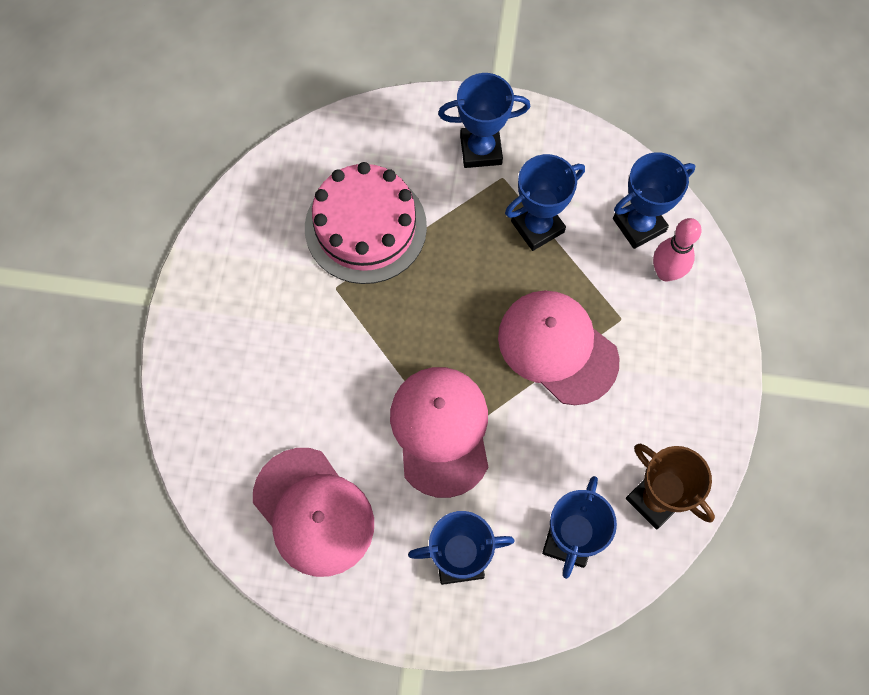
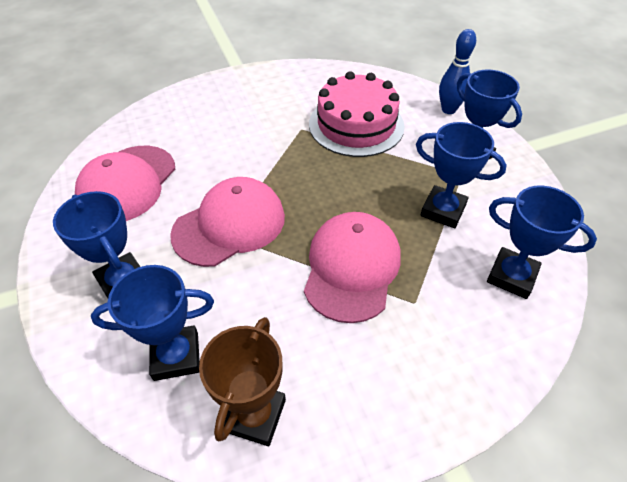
camera: 60 degrees right, 20 degrees down
pink bowling pin [653,218,701,281] -> none
none -> blue bowling pin [439,29,476,114]

